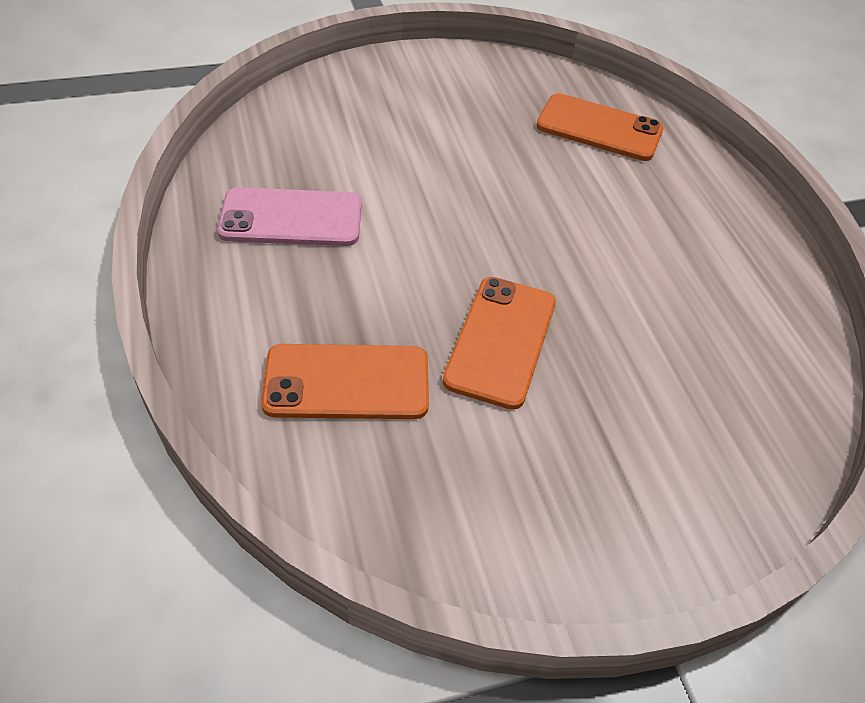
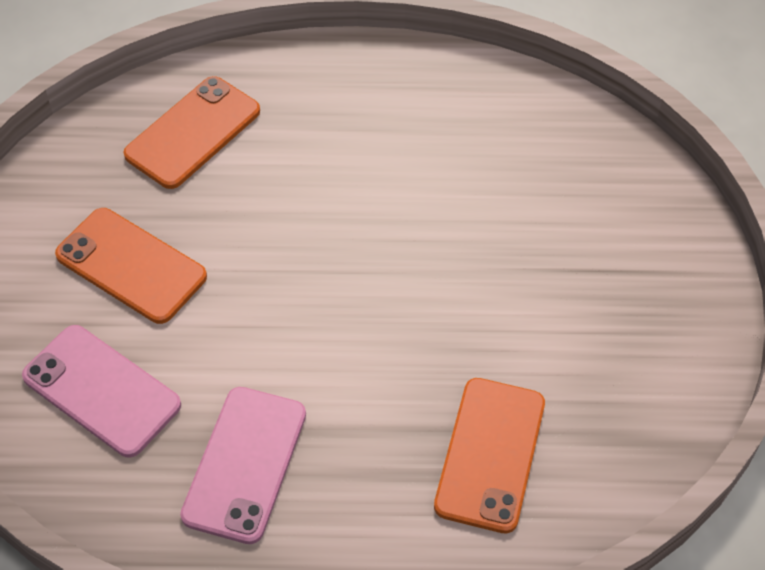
camera: 70 degrees left, 5 degrees up
orange phone [442,277,556,410] -> orange phone moved to [55,208,207,324]
none -> pink phone [22,325,181,458]

